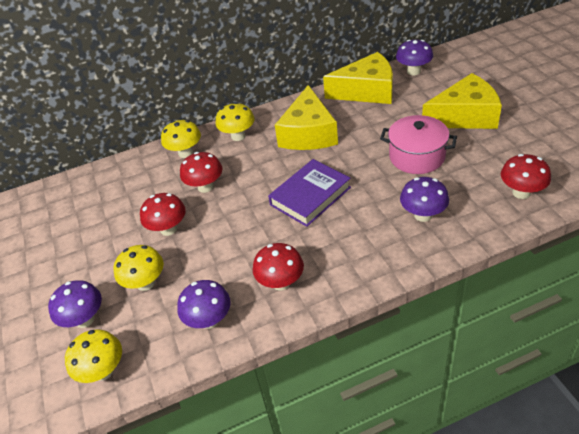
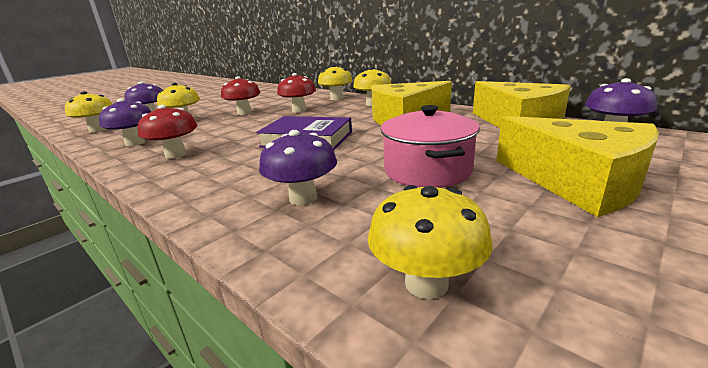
camera: 60 degrees right, 20 degrees down
red mushroom [501,154,551,199] -> yellow mushroom [368,185,492,299]

